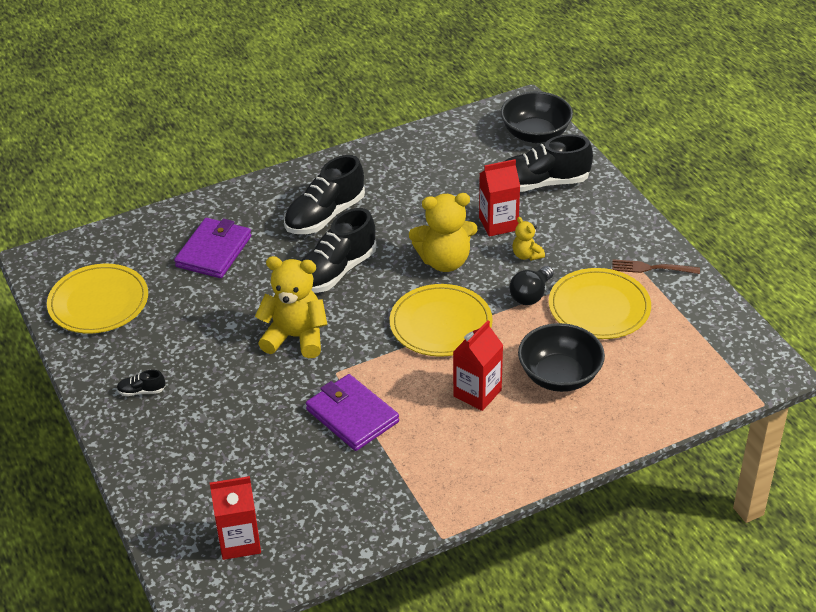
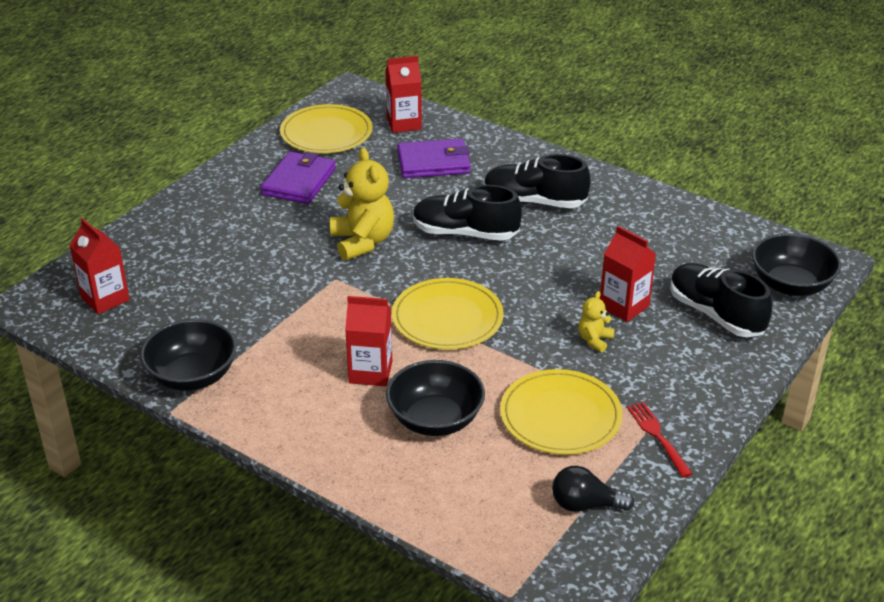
camera: 60 degrees right, 5 degrees down
black shoe [117,370,165,396] -> none
purple wallet [306,374,399,451] -> purple wallet moved to [260,151,336,204]
yellow teddy bear [409,193,478,272] -> none
black light bulb [509,266,554,305] -> black light bulb moved to [552,466,634,512]
brown fork [612,259,700,274] -> red fork [627,402,693,477]
none -> black bowl [140,319,237,391]
none -> red carton [385,56,422,133]

